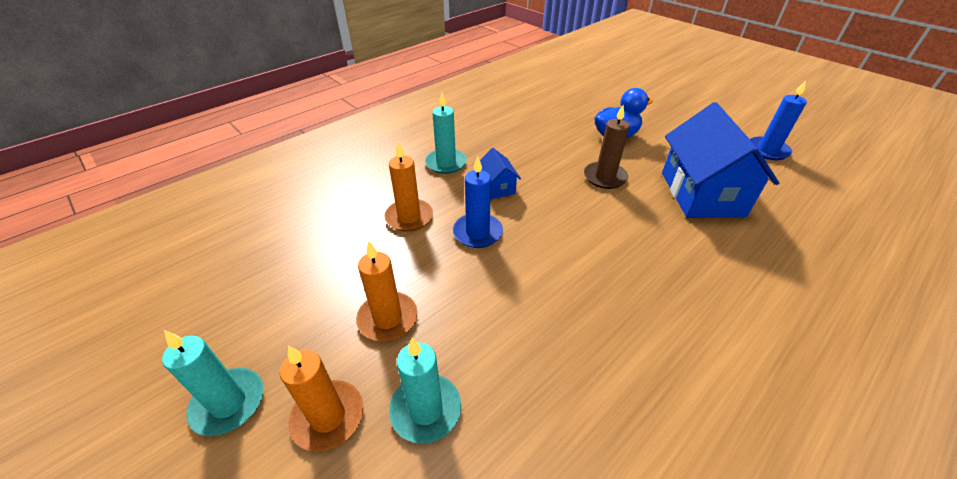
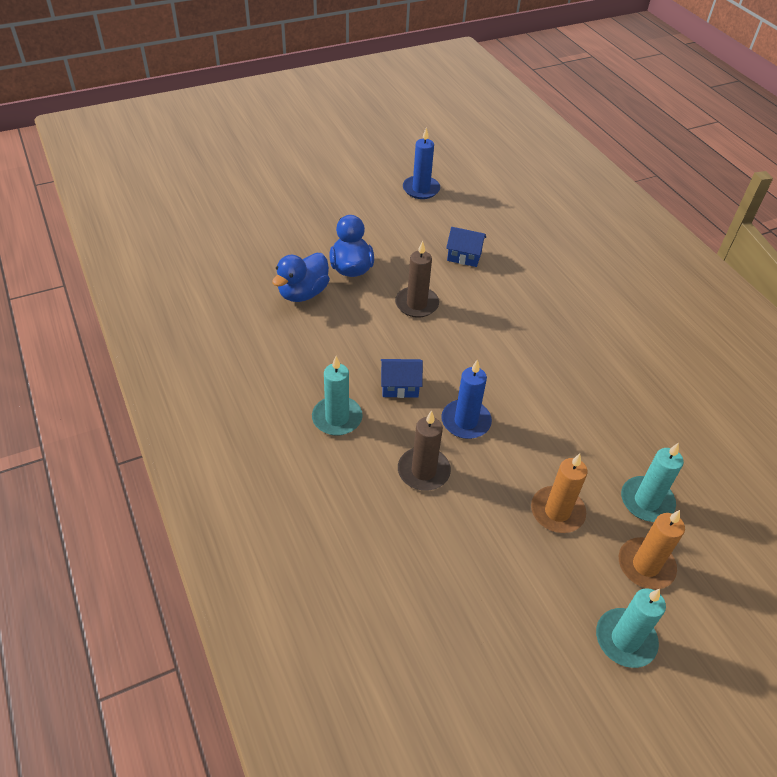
camera: 75 degrees left, 5 degrees up
orange candle [384,142,433,232] -> brown candle [398,410,451,491]
blue house [662,102,779,218] -> blue house [446,227,486,267], size x0.46
none -> blue duck [272,253,330,302]

